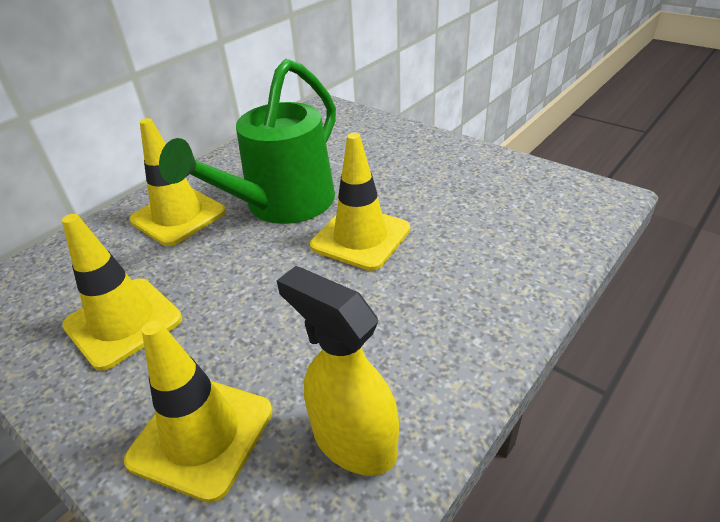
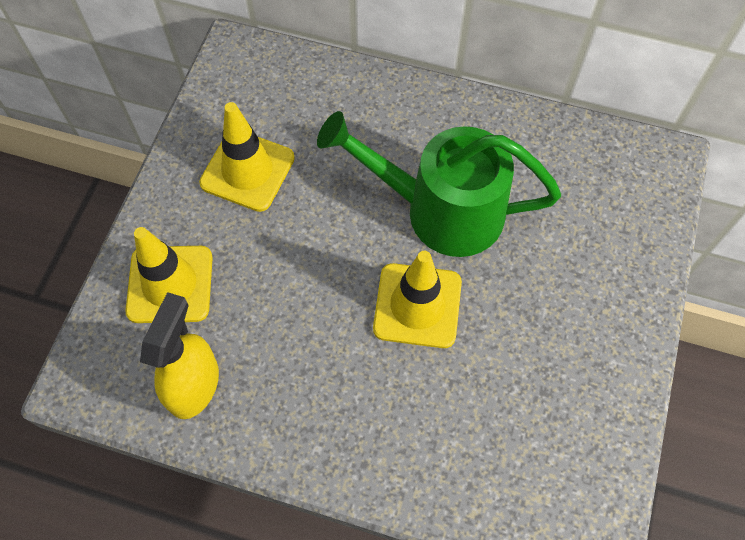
camera: 65 degrees right, 25 degrees up
yellow traffic cone [129,118,226,246] -> none

